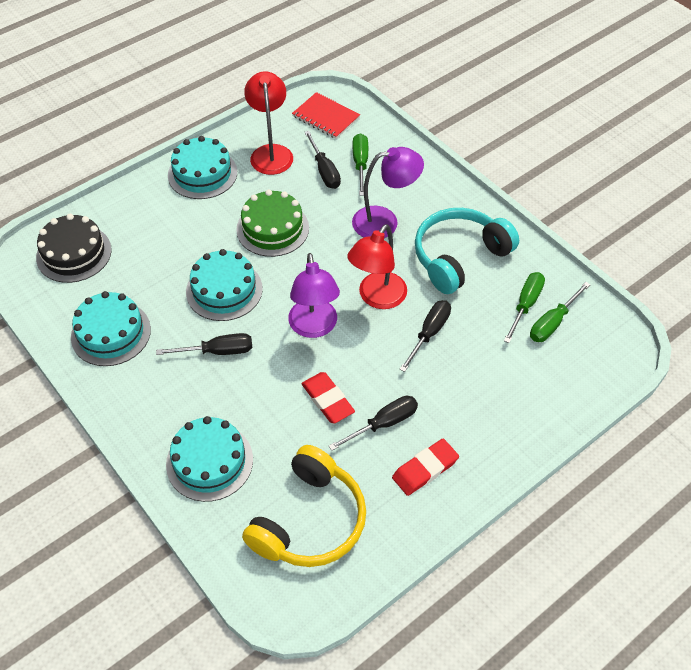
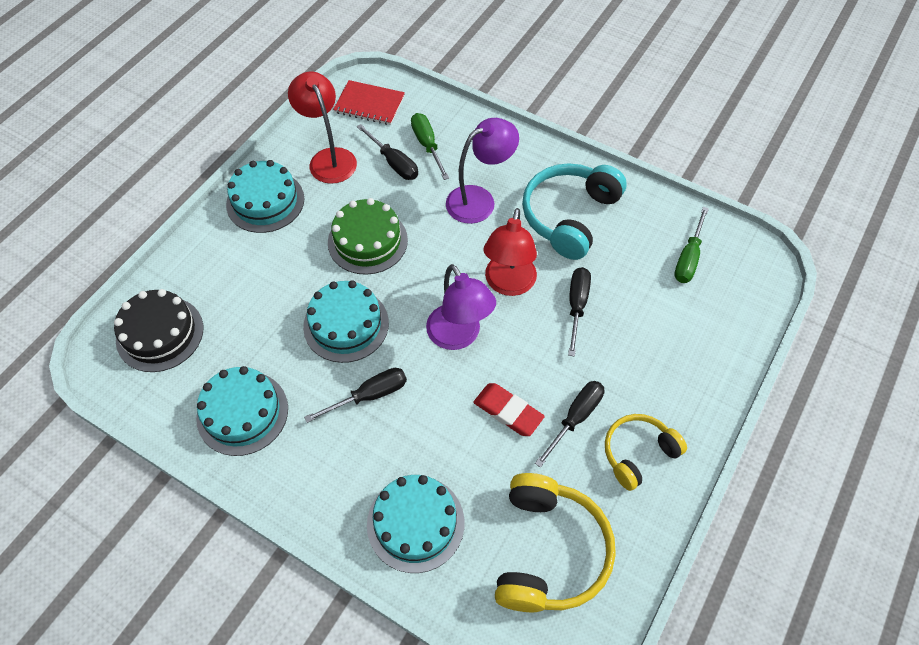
camera: 20 degrees left, 5 degrees up
red eraser [392,439,459,496] -> yellow headphones [605,414,687,491]
green screwdriver [504,272,545,343] -> none

